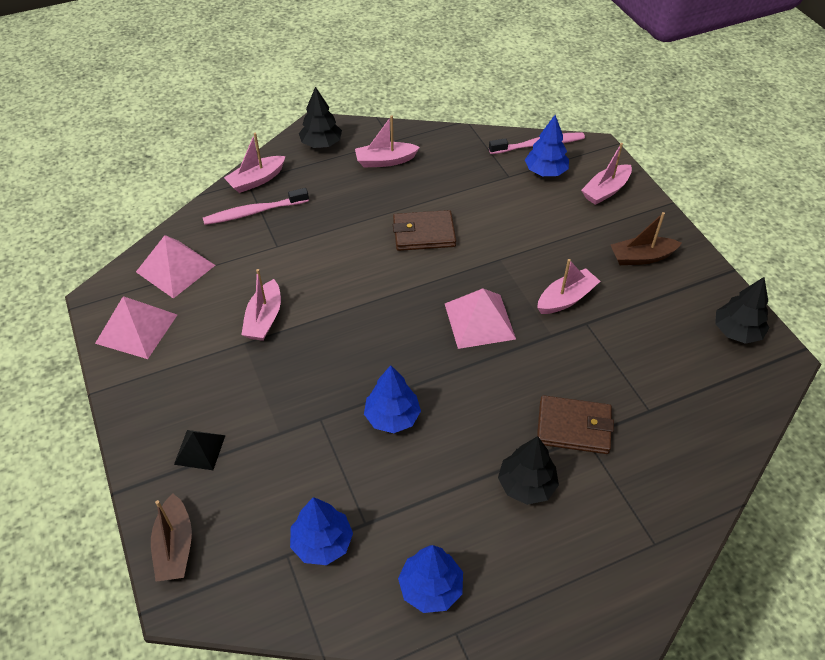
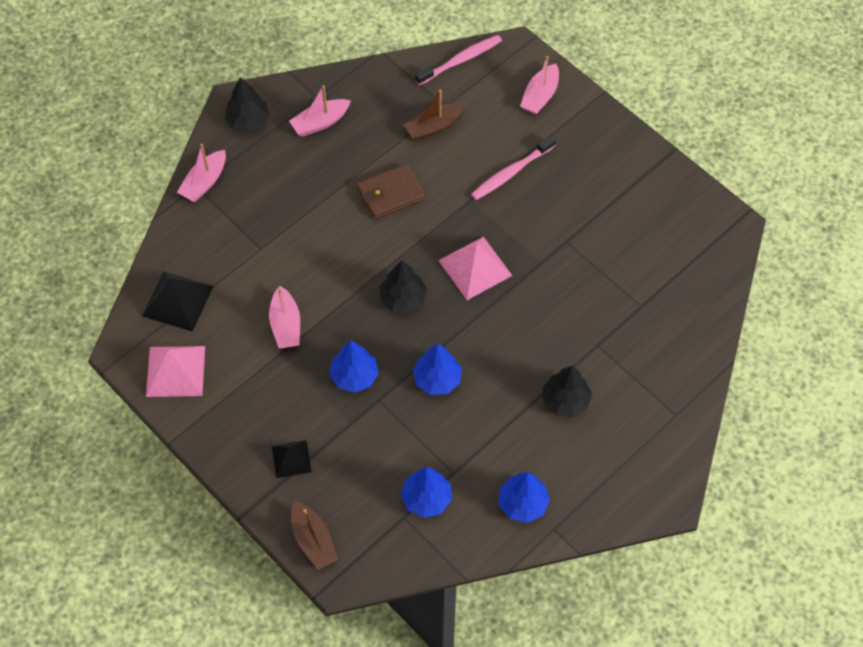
camera: 20 degrees left, 10 degrees up
pink pyramid [136,235,216,298] -> black pyramid [142,272,213,332]
pink toothbrush [203,188,309,225] -> pink toothbrush moved to [471,135,556,200]
blue tree [525,115,569,176] -> blue tree moved to [329,341,379,393]
pink boat [537,259,600,314] -> none
brown wallet [537,395,614,454] -> none
brown boat [611,212,682,265] -> brown boat moved to [403,89,464,141]
black tree [715,277,769,344] -> black tree moved to [379,261,427,313]

